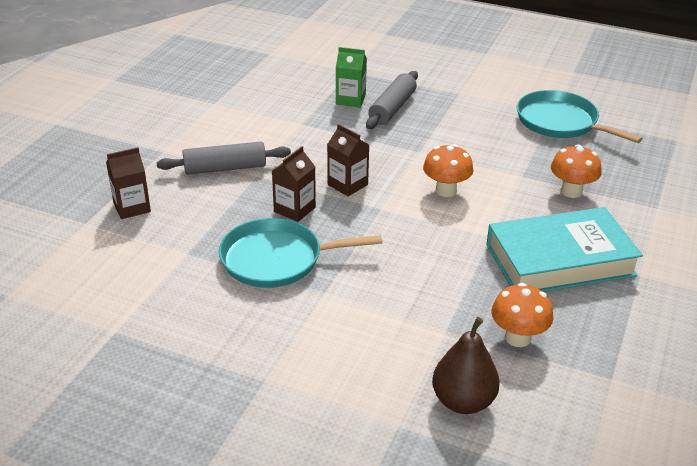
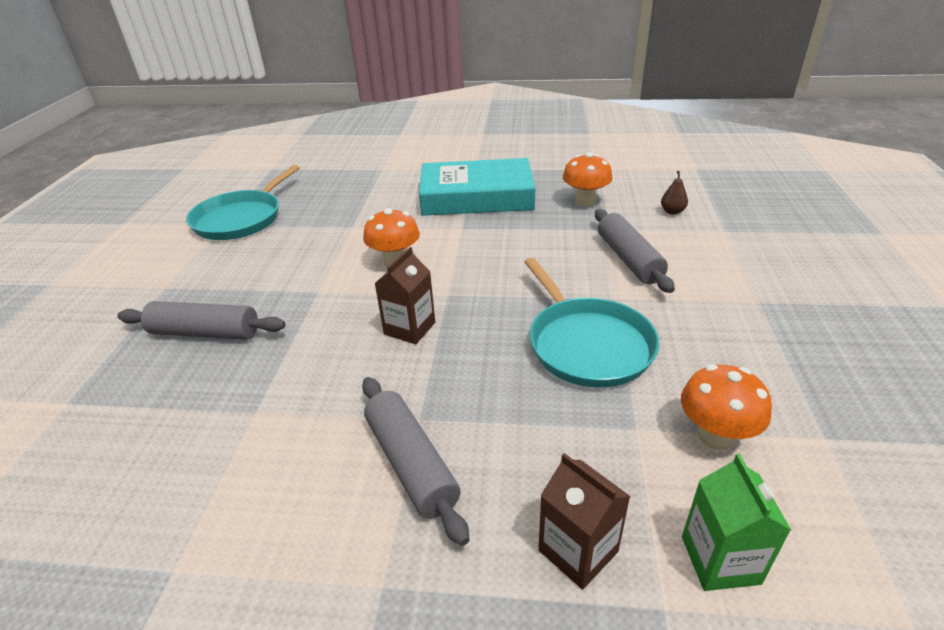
camera: 105 degrees left, 0 degrees up
brown carton [272,146,316,222] -> none
green carton [336,47,367,107] -> green carton moved to [682,454,791,591]
brown pear [432,317,500,414] -> brown pear [661,171,688,215], size x0.50
turquoise book [486,207,643,292] -> turquoise book turned 60 degrees counterclockwise [419,158,535,216]
orange mushroom [551,144,602,198] -> orange mushroom moved to [681,364,772,450]
none -> grey rolling pin [595,209,675,293]

